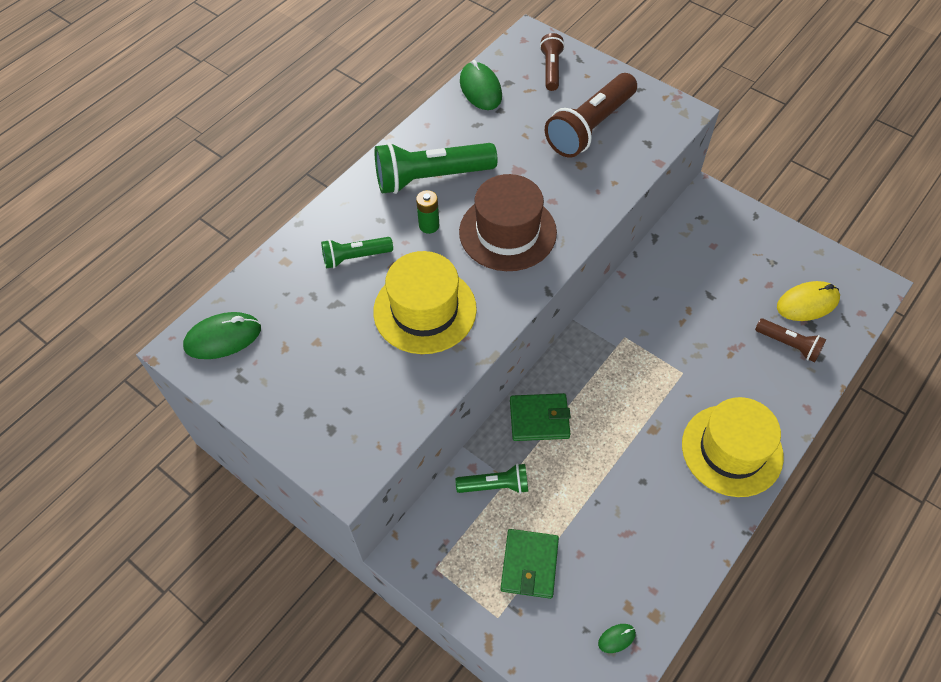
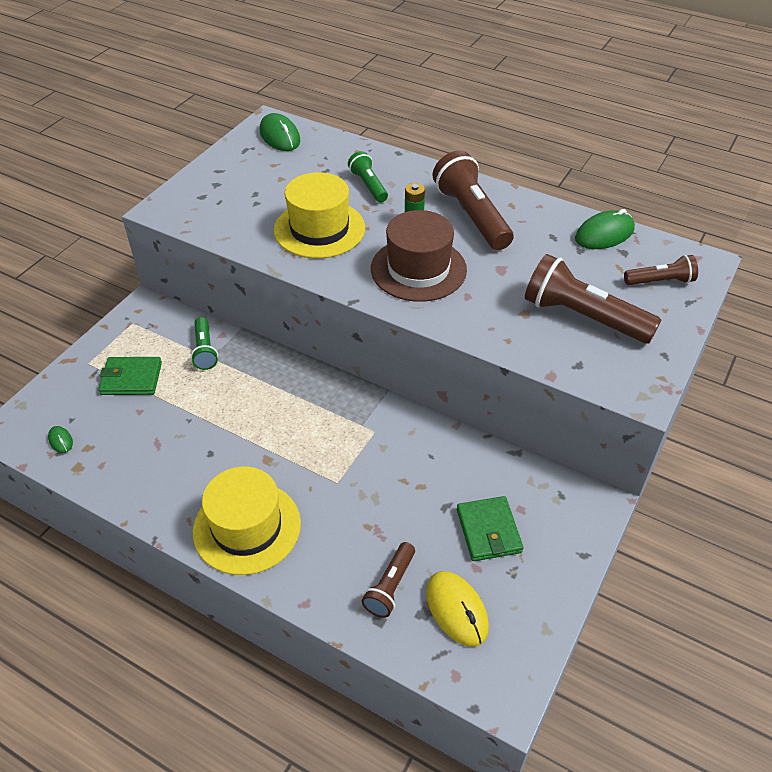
camera: 80 degrees right, 10 degrees down
green flashlight [375,142,498,194] -> brown flashlight [433,150,514,250]
green wallet [510,393,571,441] -> green wallet moved to [457,496,524,561]

